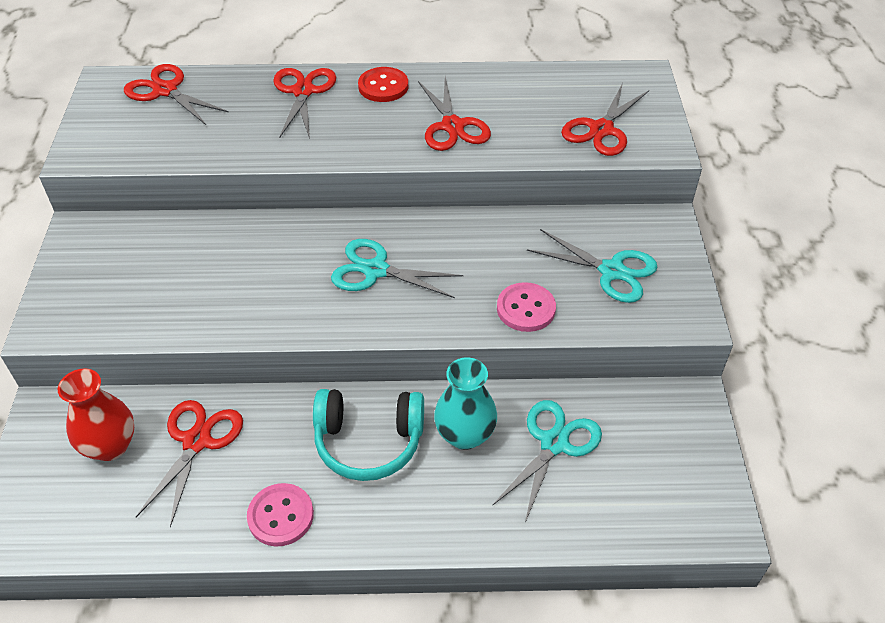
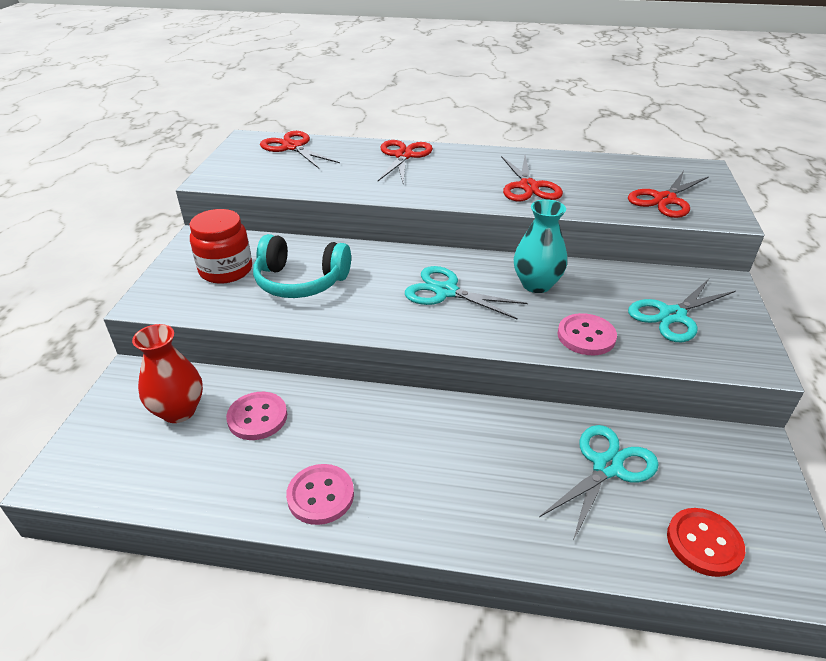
camera: 10 degrees right, 10 degrees down
red scissors [136,400,243,527] -> pink button [226,392,287,440]
turquoise headphones [313,389,424,481] -> turquoise headphones moved to [253,234,351,298]
red button [358,67,408,102] -> red button moved to [667,508,745,577]
turquoise vase [434,357,497,450] -> turquoise vase moved to [514,199,567,293]
turquoise scissors [527,229,658,303] -> turquoise scissors turned 105 degrees clockwise [628,279,736,342]
none -> red jar [190,209,252,284]

